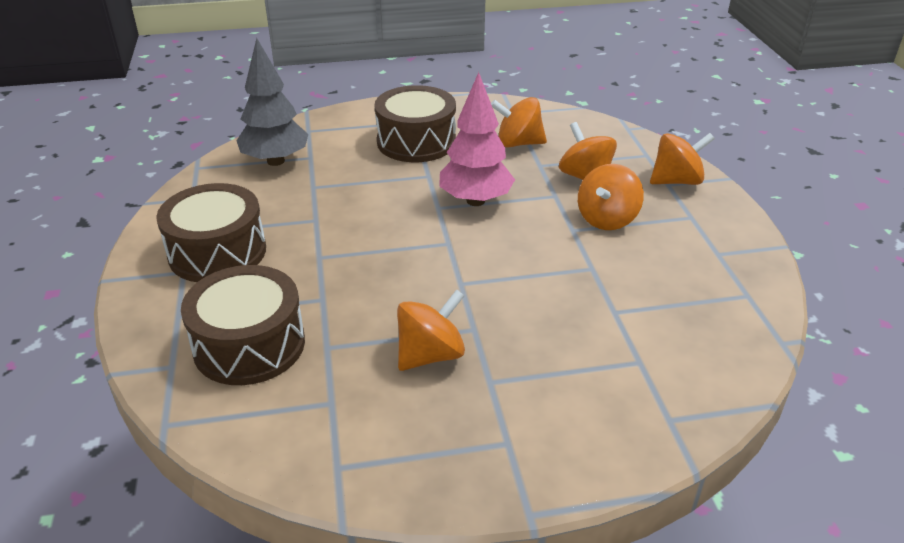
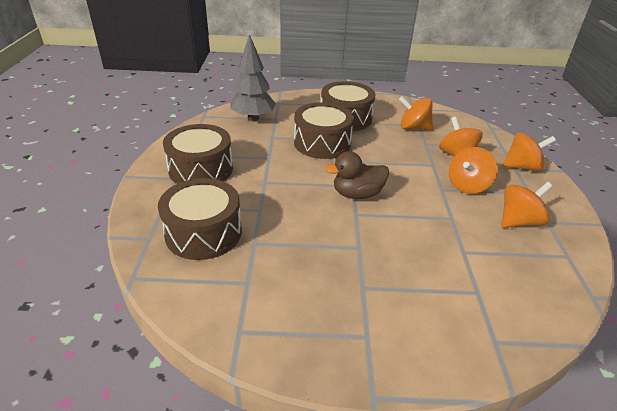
camera: 10 degrees right, 0 degrees up
orange spinning top [397,289,465,371] -> orange spinning top moved to [501,182,552,228]
pink tree [439,72,515,206] -> none
none -> brown drum [294,102,354,159]
none -> brown duck [325,151,389,199]

